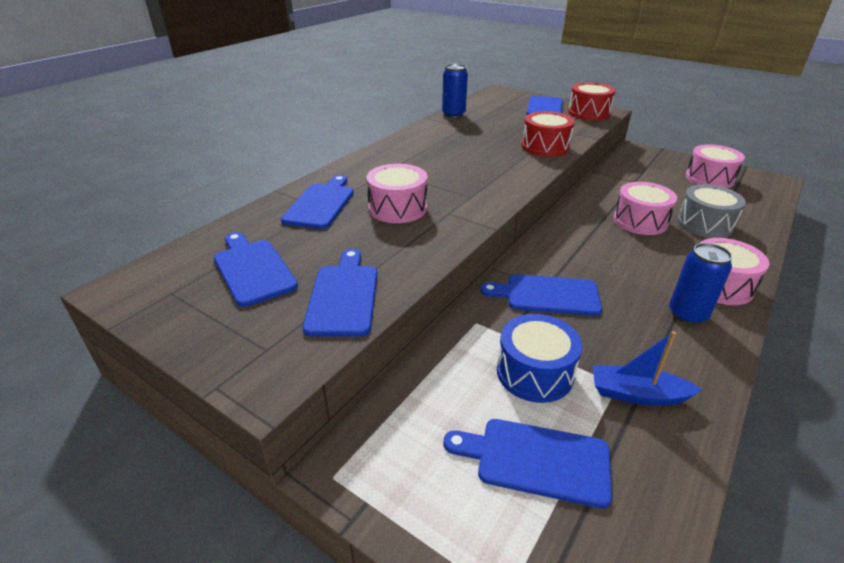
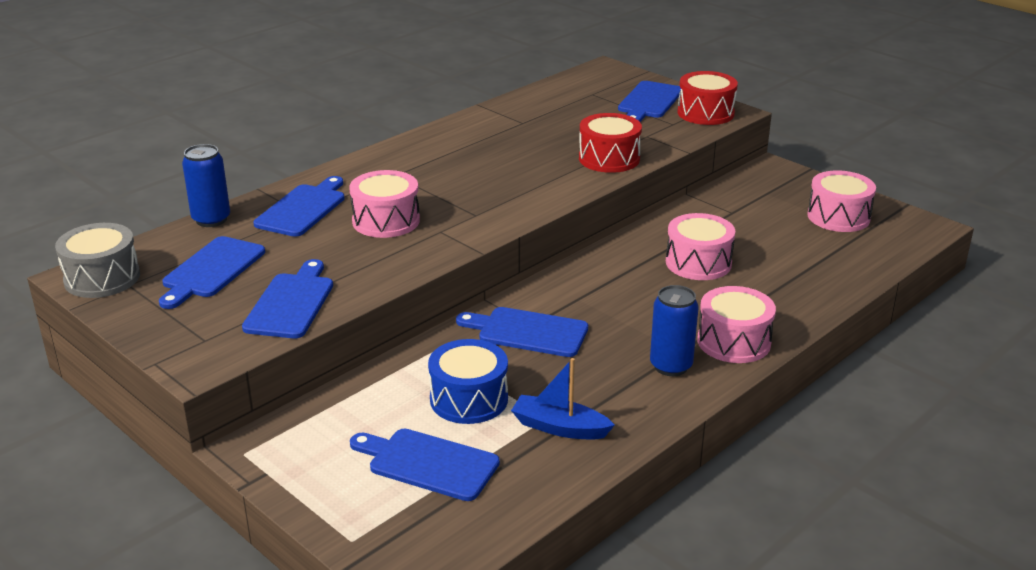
camera: 10 degrees right, 5 degrees down
blue cutting board [214,232,298,307] -> blue cutting board turned 135 degrees counterclockwise [159,236,265,309]
blue can [442,64,468,118] -> blue can moved to [182,144,230,227]
grey drum [677,184,746,238] -> grey drum moved to [55,223,140,298]

